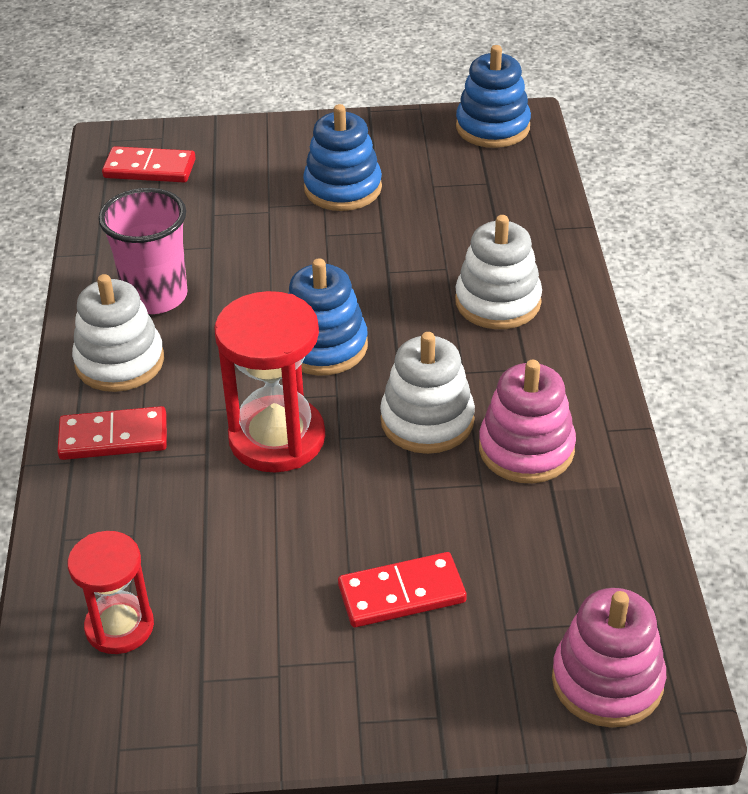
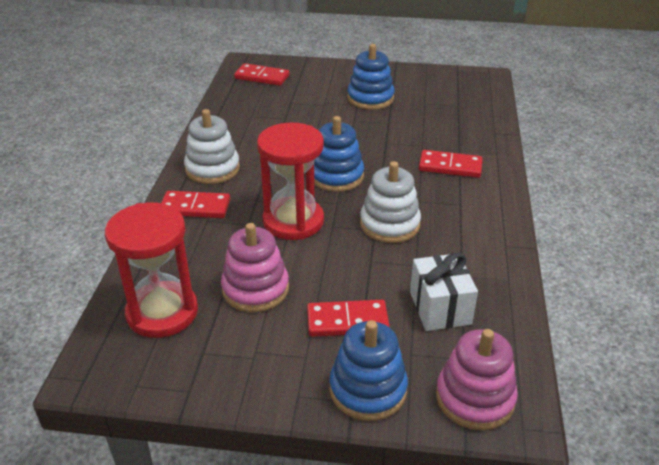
camera: 10 degrees right, 5 degrees down
red hourglass [68,531,154,654] -> red hourglass [105,203,198,338], size x1.59
pink cup [98,188,187,314] -> none
white stacking toy [455,215,542,329] -> red domino [419,150,483,178]
blue stacking toy [456,45,531,148] -> blue stacking toy moved to [329,320,408,421]
pink stacking toy [479,360,576,483] -> pink stacking toy moved to [221,223,289,312]
none -> white gift [410,252,478,331]

